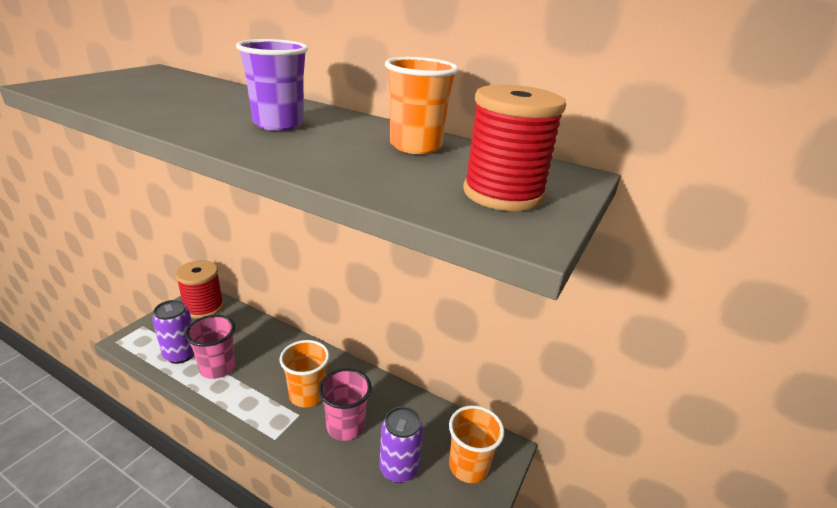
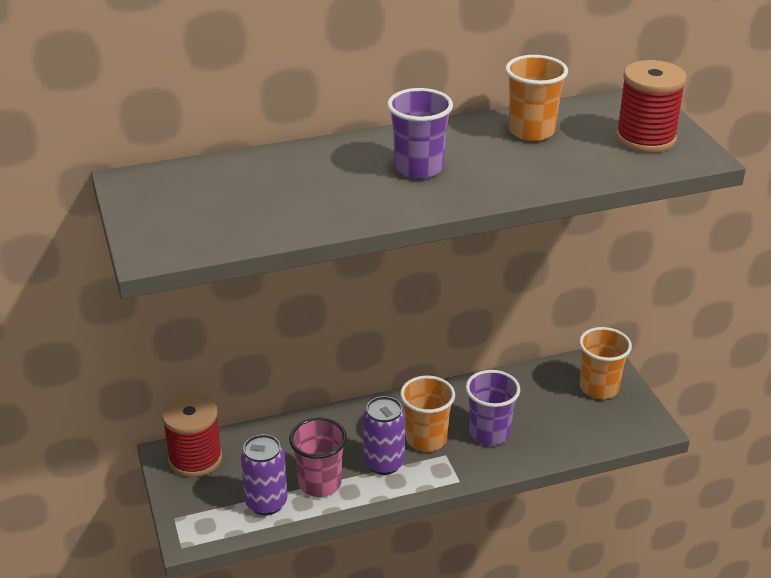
camera: 45 degrees left, 5 degrees up
pink cup [319,368,372,441] -> purple cup [465,370,520,445]
purple can [380,407,423,483] -> purple can moved to [363,396,405,475]

